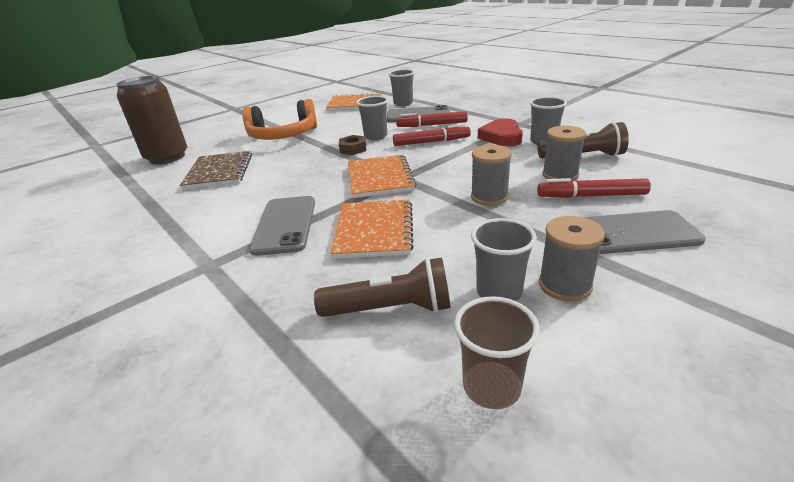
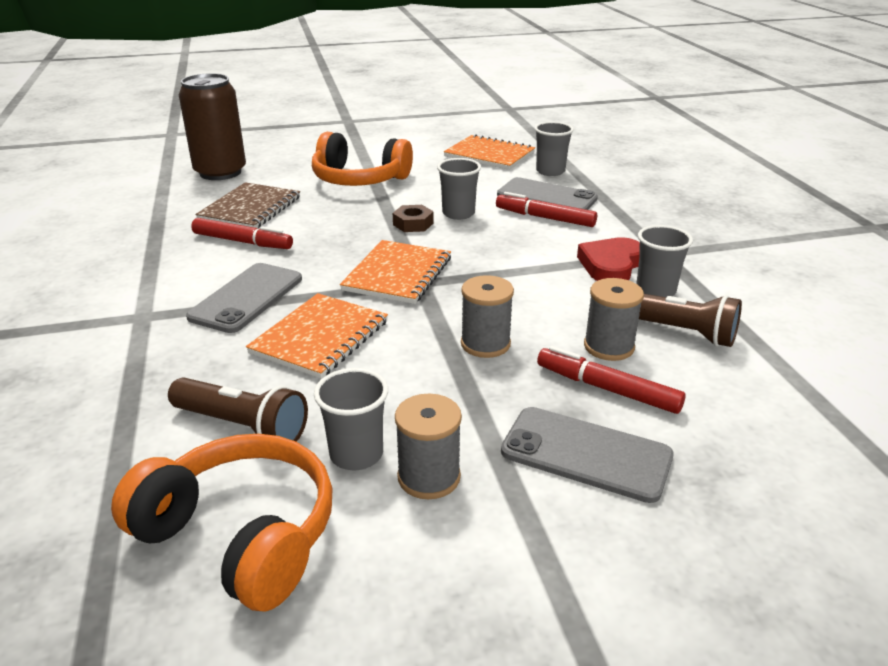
camera: 25 degrees right, 0 degrees up
red marker [393,124,471,146] -> red marker moved to [191,218,293,249]
brown cup [454,296,540,409] -> orange headphones [111,434,333,612]

